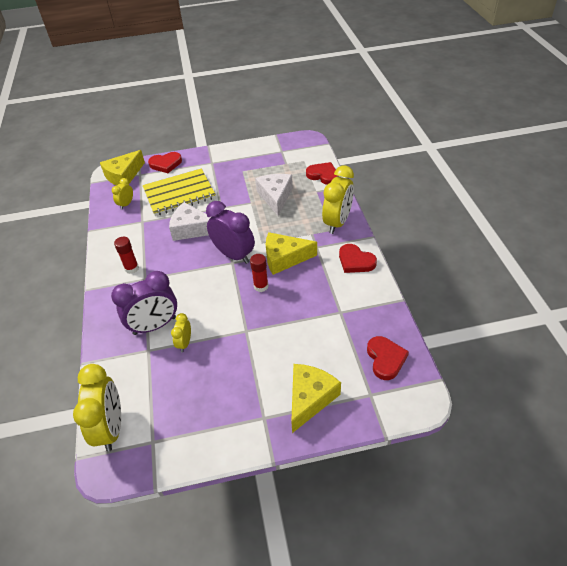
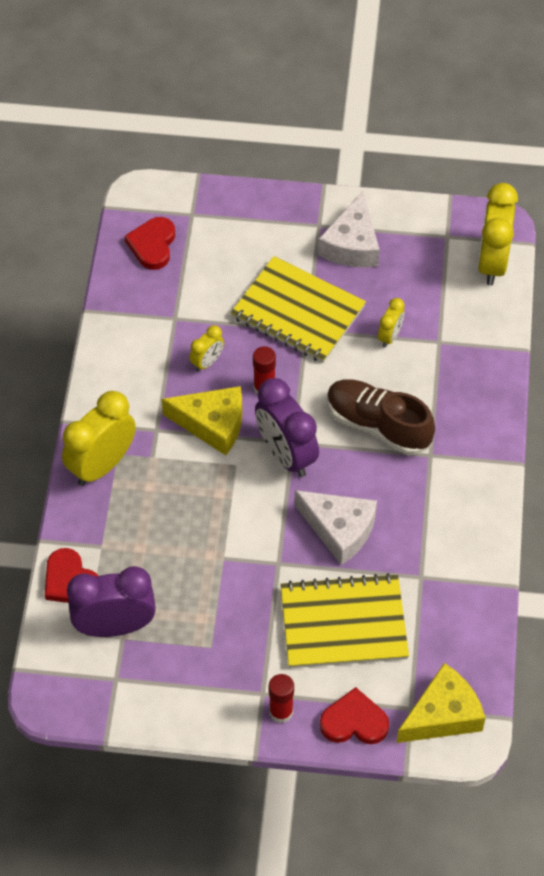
camera: 165 degrees left, 10 degrees up
purple clock [111,271,177,335] -> purple clock moved to [67,566,156,637]
yellow clock [112,178,133,210] -> yellow clock moved to [189,325,224,372]
red glue stick [114,237,139,274] -> red glue stick moved to [269,674,294,723]
white cheese [255,174,293,216] -> white cheese moved to [318,191,380,268]
yellow cheese [291,364,341,433] -> none
red heart [339,244,377,273] -> none
none -> yellow notebook [231,256,366,363]
none -> brown shoe [327,380,435,455]

